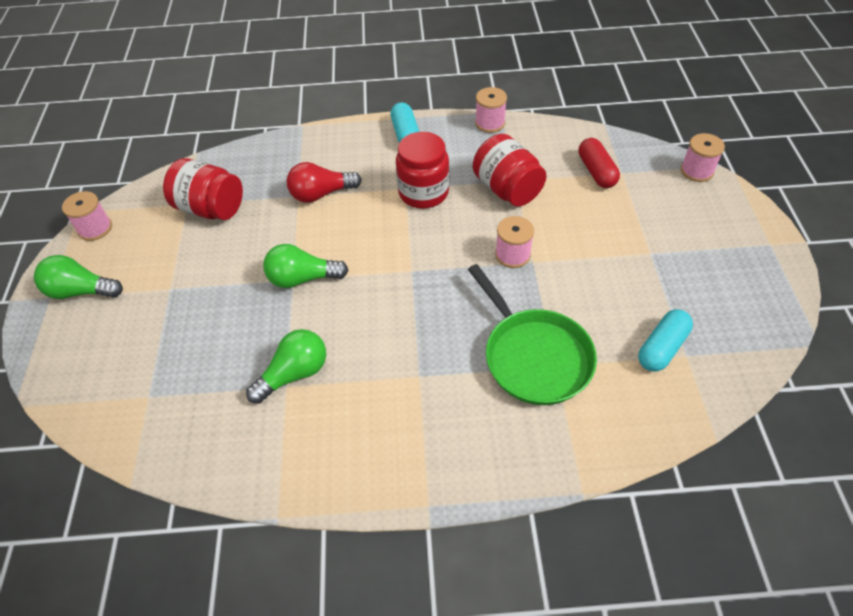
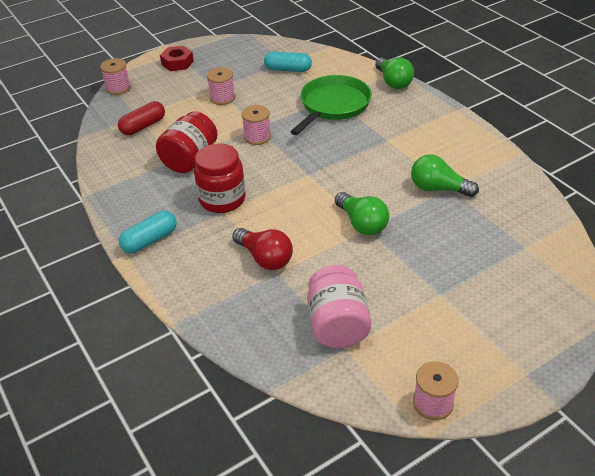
camera: 120 degrees left, 10 degrees down
green light bulb [34,255,123,299] -> green light bulb moved to [375,57,414,89]
red jar [163,158,243,220] -> pink jar [307,265,371,348]
pink spool [475,87,507,133] -> pink spool moved to [207,67,235,105]
none -> red nut [160,46,194,71]

